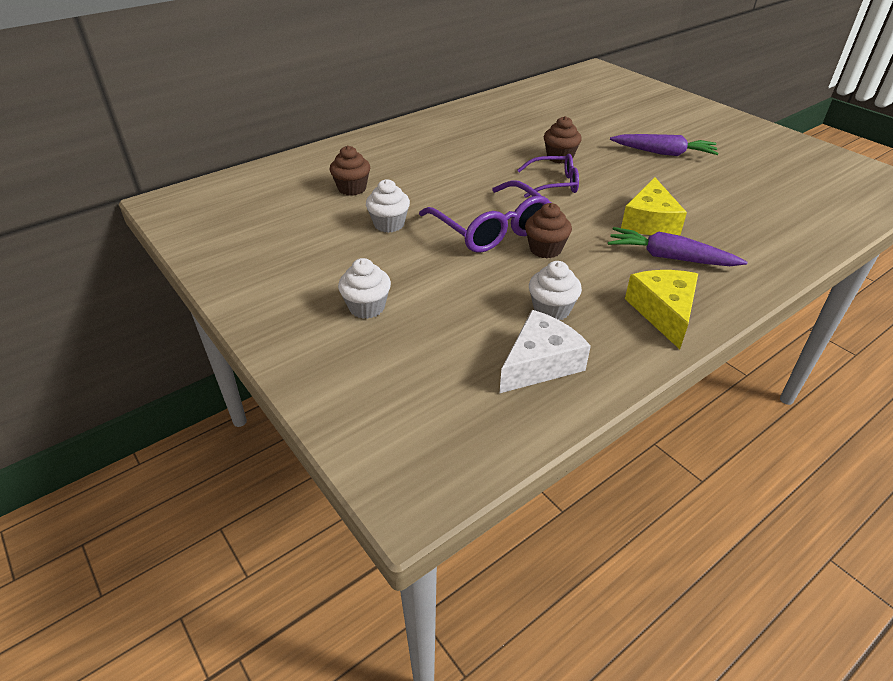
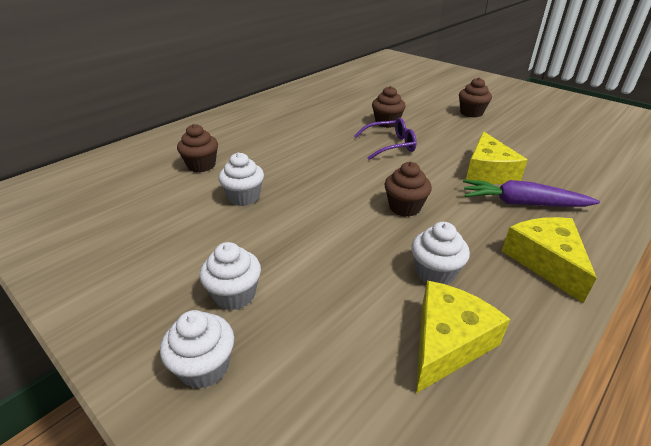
camera: 10 degrees left, 5 degrees down
purple glasses [419,180,551,253] -> none
white cheese [499,310,591,394] -> yellow cheese [416,281,510,393]
purple carrot [610,134,718,156] -> brown cupcake [459,77,492,118]
none -> white cupcake [160,310,234,389]

